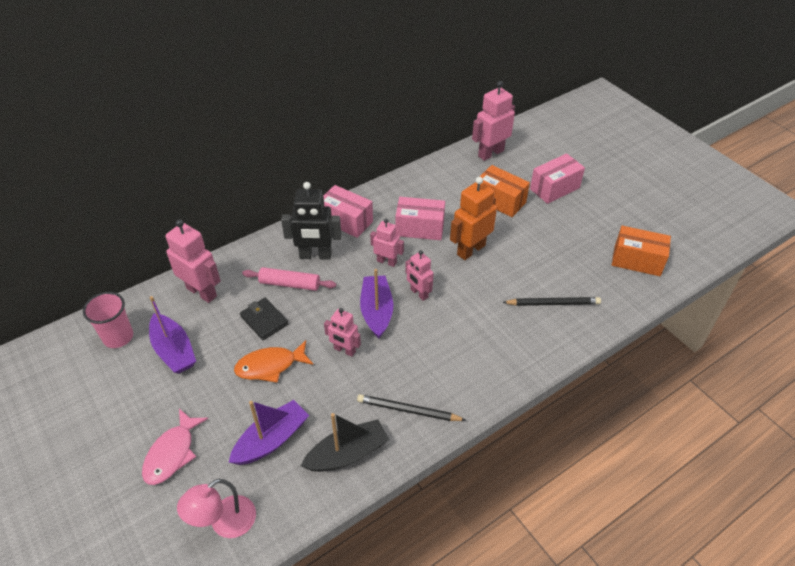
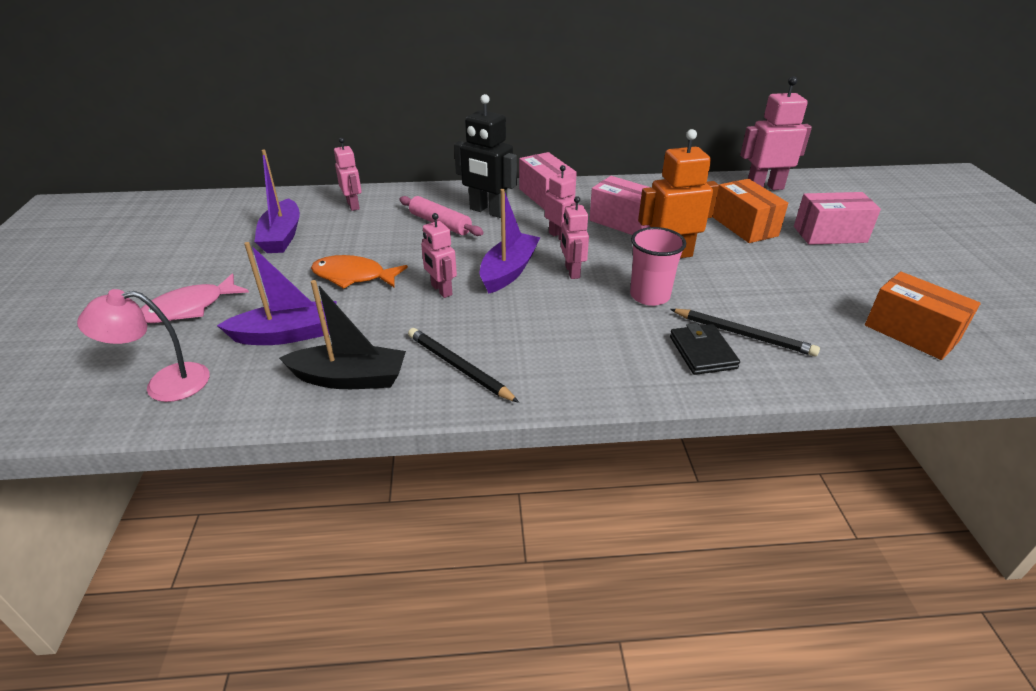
camera: 30 degrees right, 10 degrees down
pink cup [83,292,133,348] -> pink cup moved to [630,227,686,306]
pink robot [166,219,221,303] -> pink robot [334,138,362,211], size x0.62
black wallet [240,298,288,340] -> black wallet moved to [670,323,740,375]

